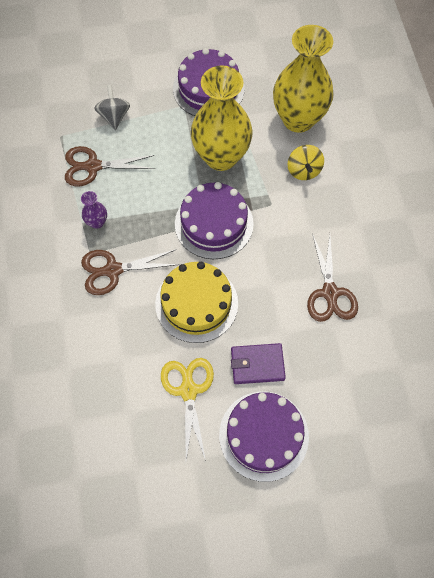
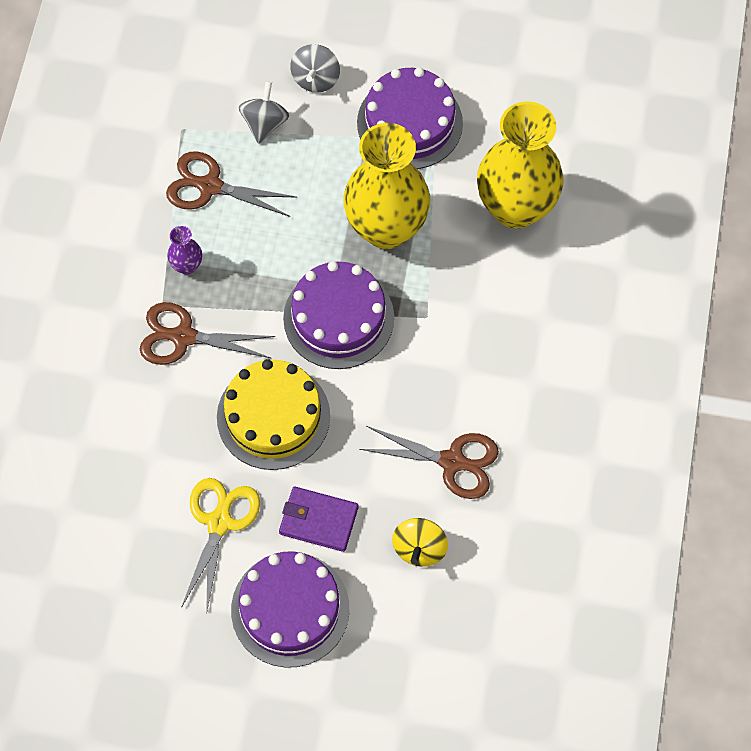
camera: 20 degrees right, 0 degrees up
yellow spinning top [287,145,324,180] -> yellow spinning top moved to [392,518,448,567]
brown scissors [307,233,358,322] -> brown scissors turned 90 degrees counterclockwise [359,426,499,499]
none -> grey spinning top [290,44,340,93]

